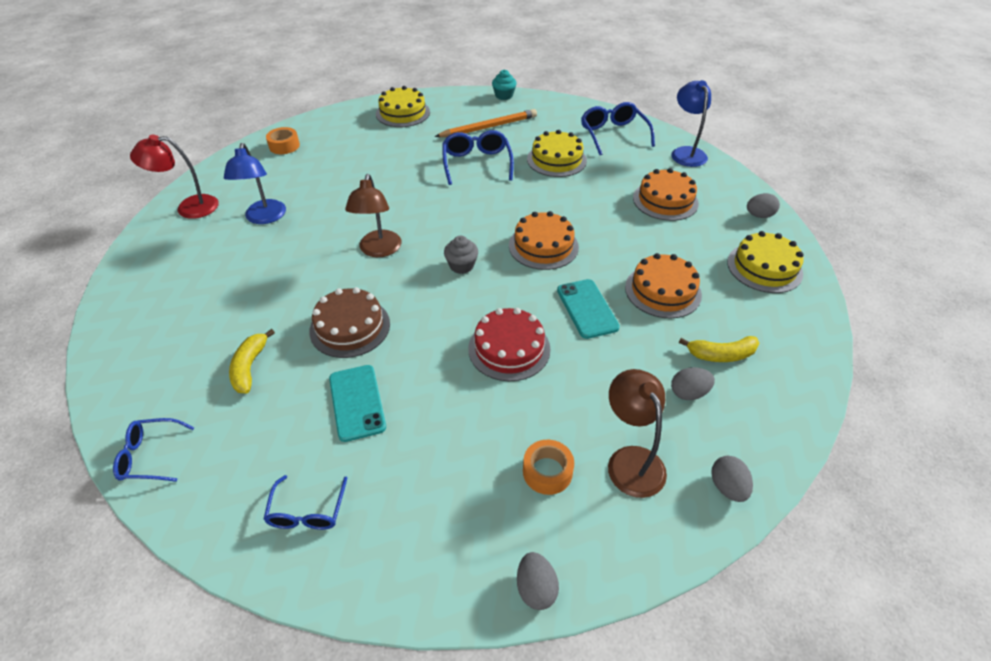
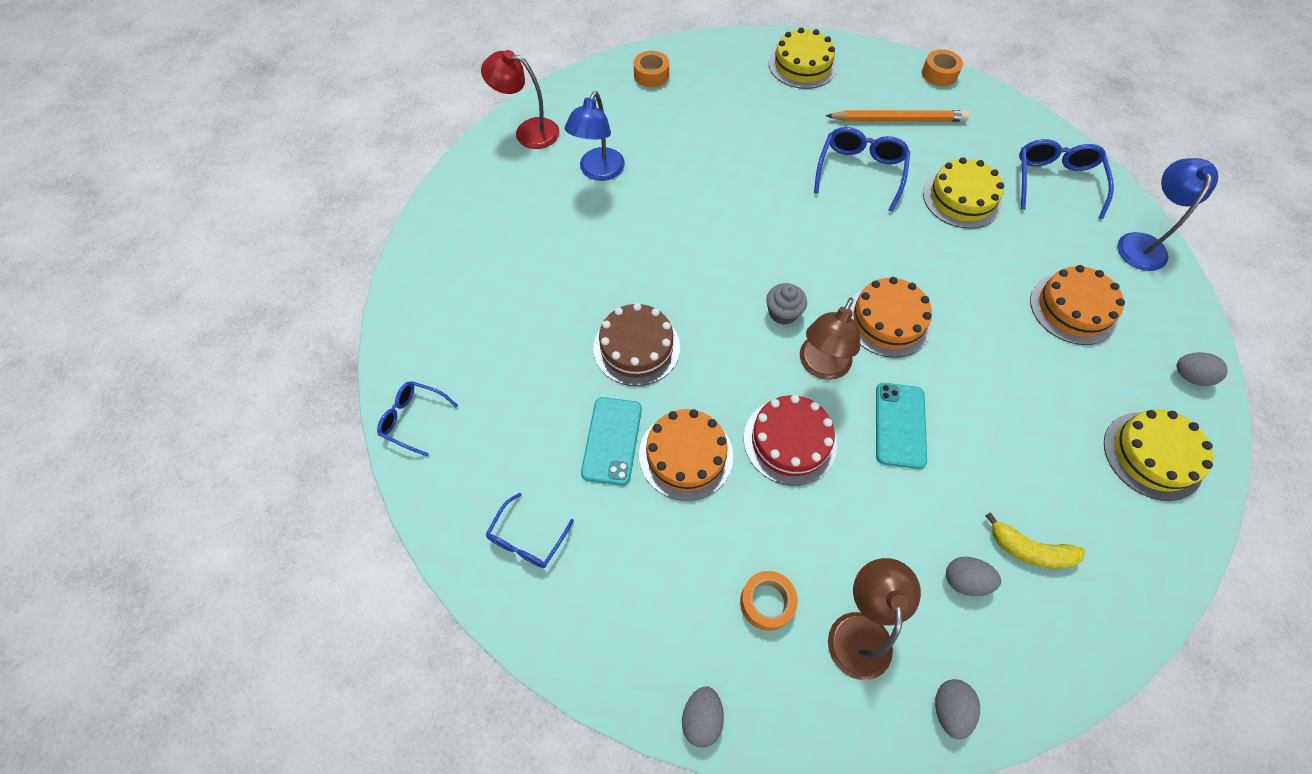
camera: 25 degrees right, 15 degrees up
yellow banana [229,329,275,393] -> none
brown lamp [345,174,401,257] -> brown lamp moved to [800,298,860,380]
turquoise cupcake [492,70,517,100] -> orange tape [922,49,963,86]
orange cake [625,253,702,318] -> orange cake moved to [639,409,733,501]

